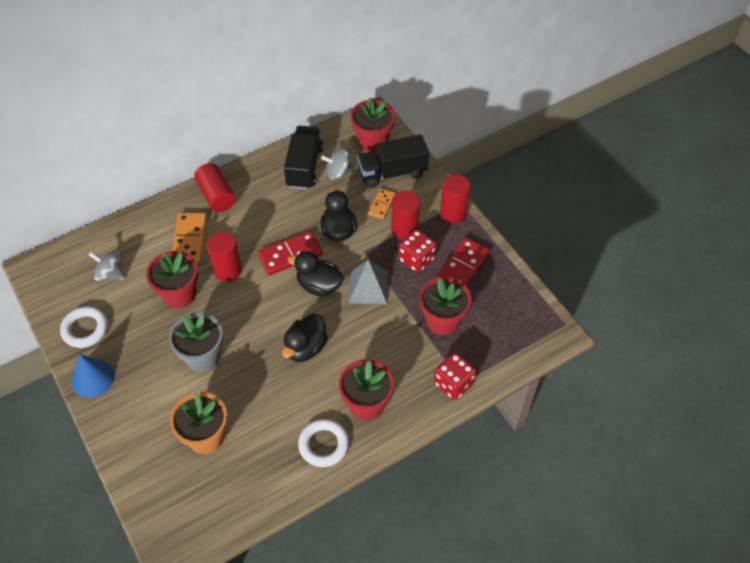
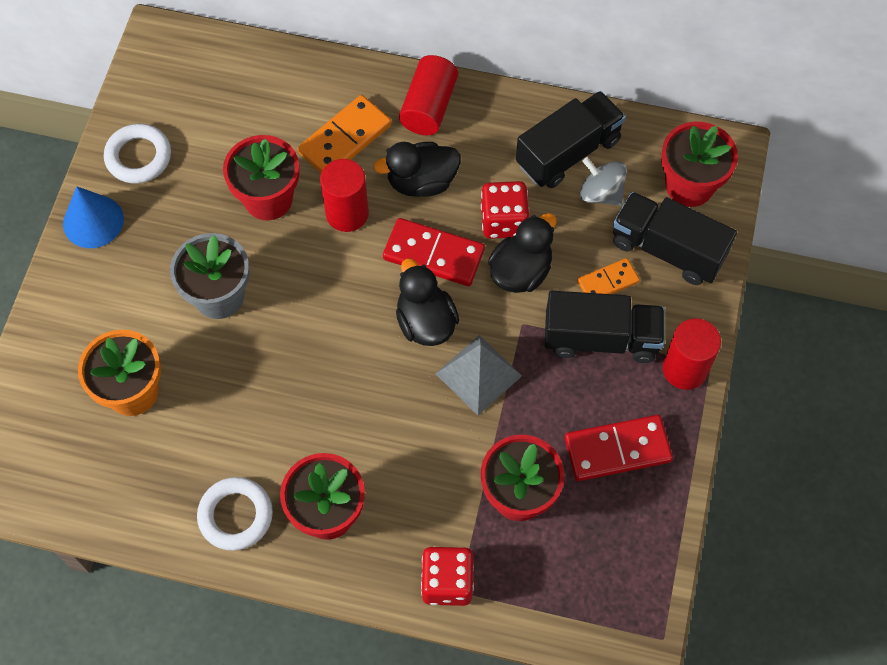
camera: 45 degrees right, 10 degrees up
grey spinning top [89,251,125,281] -> none
black duck [282,313,328,362] -> black duck moved to [373,142,461,197]
red cylinder [391,191,420,240] -> black truck [545,291,665,363]
red dice [398,229,436,273] -> red dice moved to [481,181,529,239]

